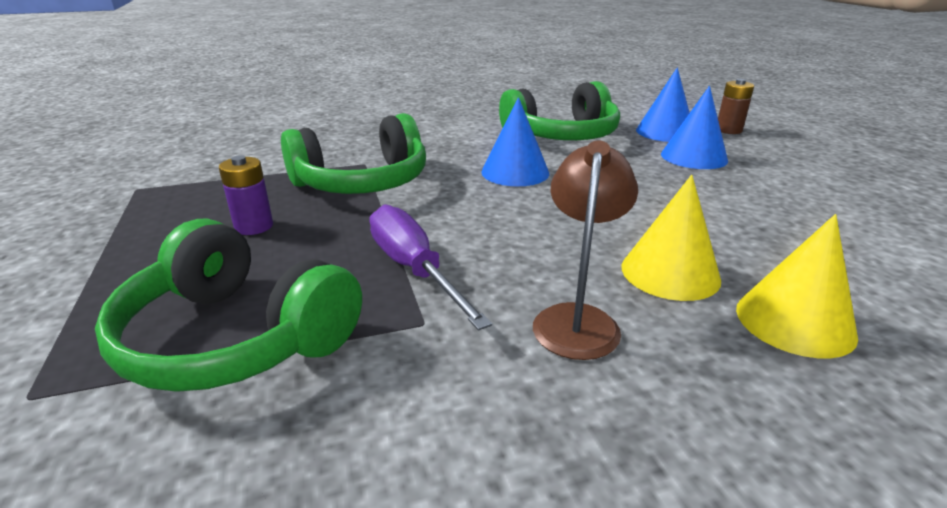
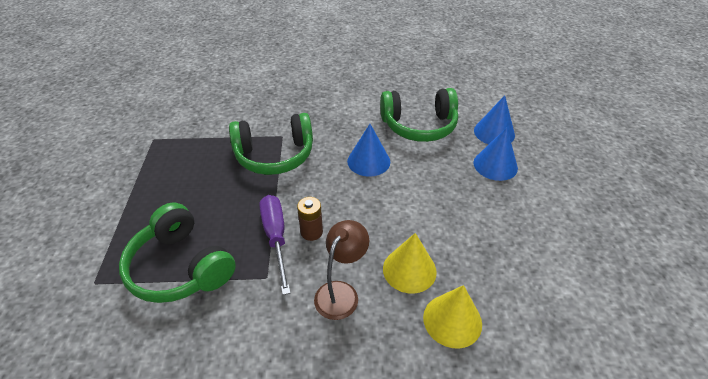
camera: 15 degrees right, 15 degrees up
purple battery [219,155,273,235] -> none
brown battery [718,79,754,134] -> brown battery moved to [297,197,323,241]

